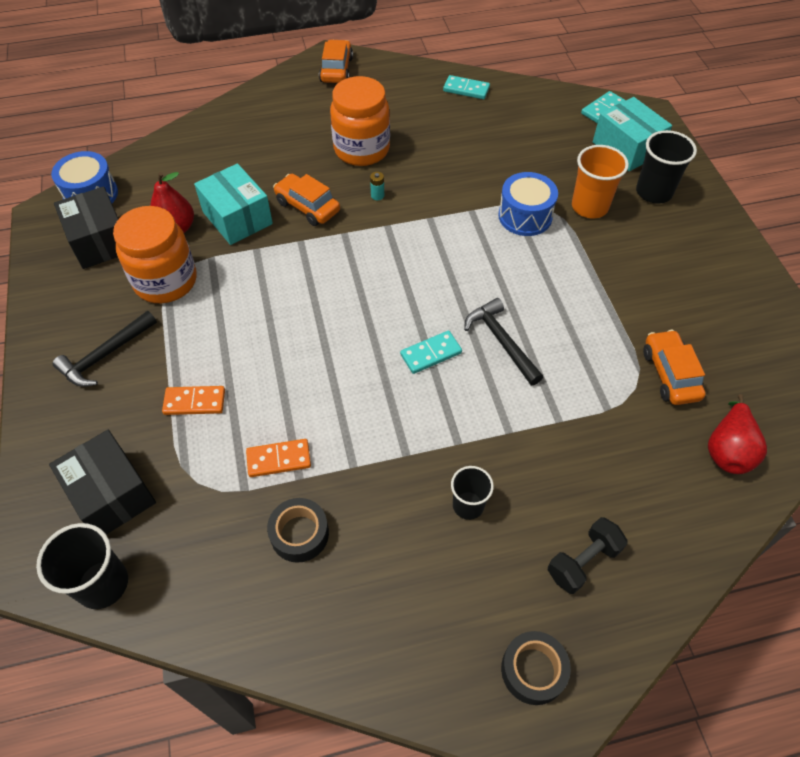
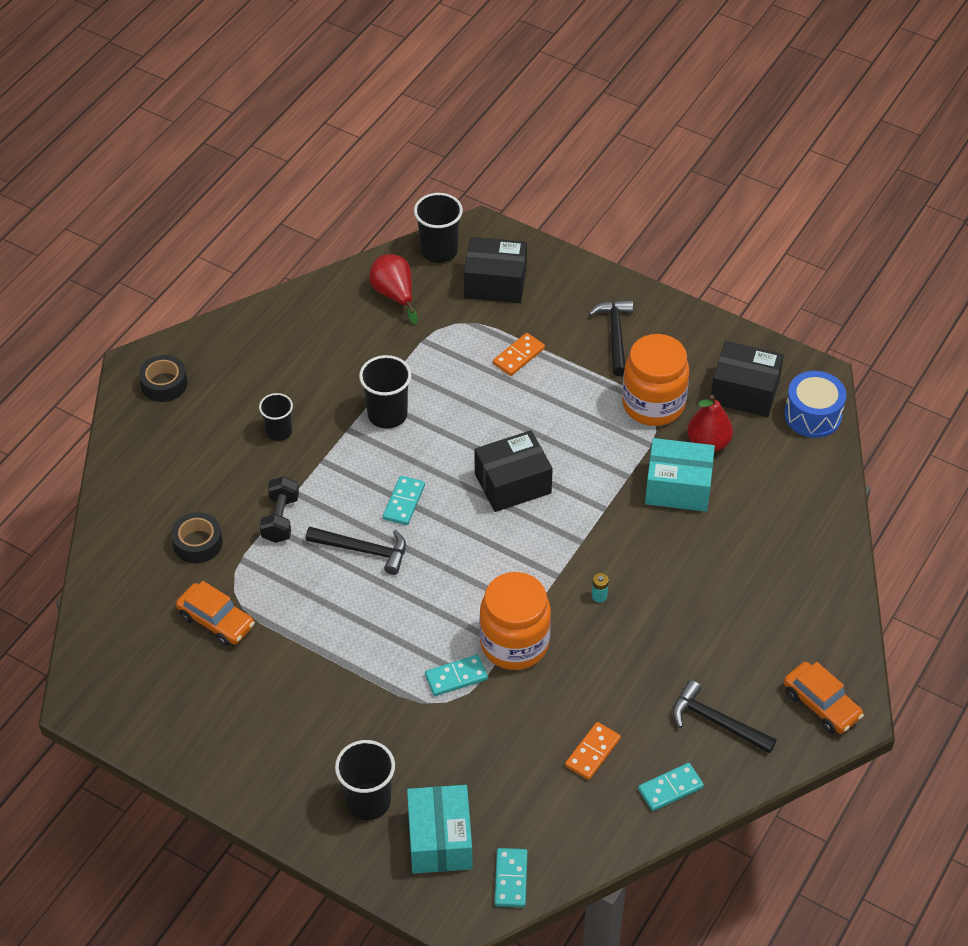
camera: 135 degrees right, 5 degrees down
orange domino [246,439,311,477] -> orange domino moved to [565,722,621,780]
black tape [267,498,329,563] -> black tape moved to [171,512,223,563]
orange car [273,174,340,226] -> none
orange jar [330,76,390,166] -> orange jar moved to [480,572,551,670]
blue drum [498,172,558,236] -> turquoise domino [425,655,488,696]
black dumbbell [548,517,628,594] -> black dumbbell moved to [260,476,299,543]
orange cup [572,145,629,218] -> none
turquoise box [593,97,672,171] -> turquoise box turned 75 degrees clockwise [407,785,472,874]
red pear [708,394,767,474] -> red pear moved to [369,254,418,324]
none -> black cup [359,355,412,429]
none -> black box [475,430,553,512]
none -> black hammer [672,680,777,754]

